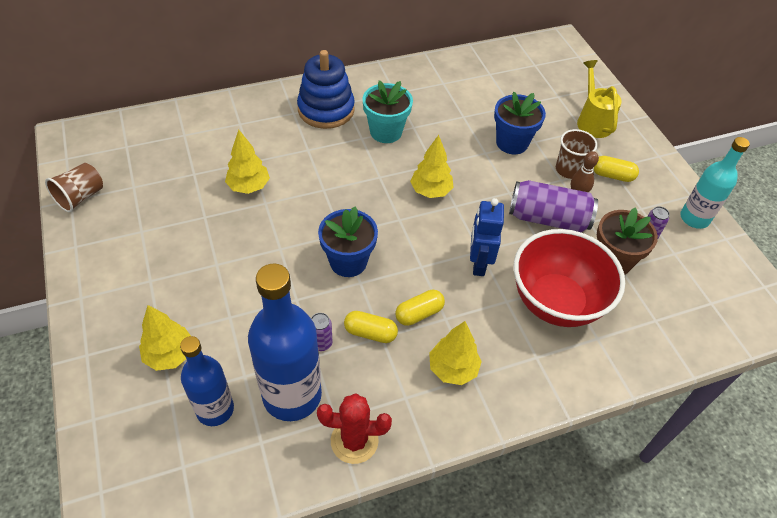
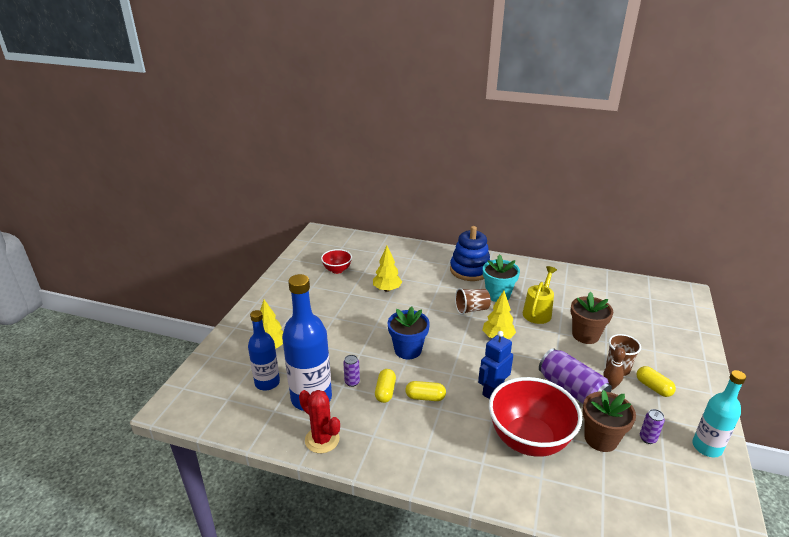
camera: 40 degrees right, 20 degrees down
brown cup [45,163,103,212] -> brown cup moved to [455,288,491,315]
yellow capsule [344,311,398,343] -> yellow capsule turned 45 degrees clockwise [375,369,396,403]
yellow tree [429,321,482,385] -> none
blue flower pot [494,92,546,154] -> brown flower pot [570,292,613,344]
yellow watering can [577,60,622,138] -> yellow watering can moved to [523,266,557,324]
none -> red bowl [321,249,352,274]

